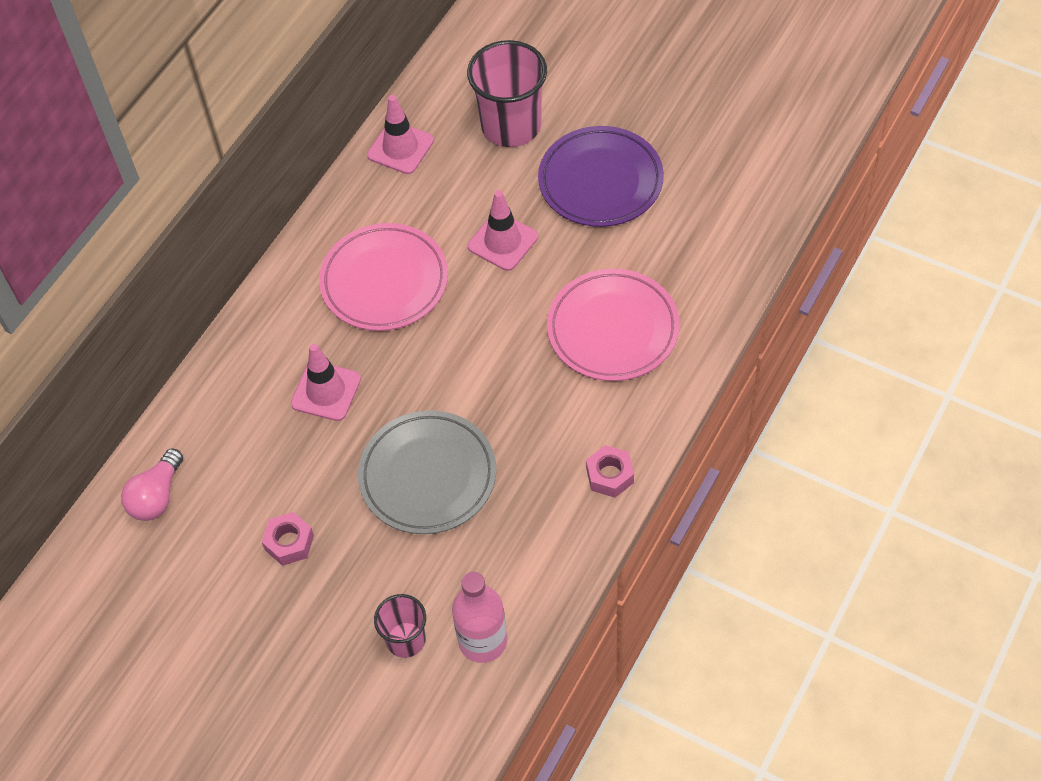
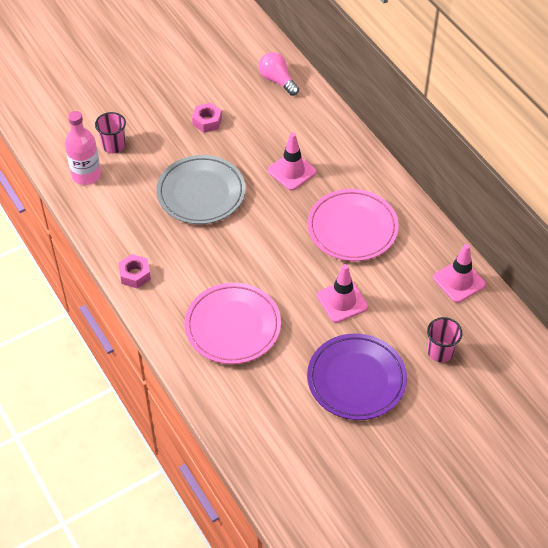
camera: 115 degrees right, 5 degrees down
pink cup [467,40,547,147] -> pink cup [427,317,462,362], size x0.56

